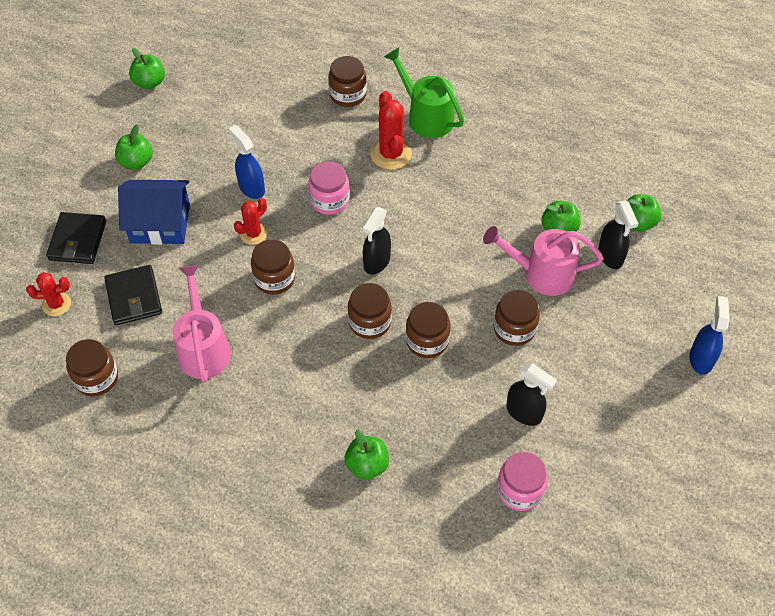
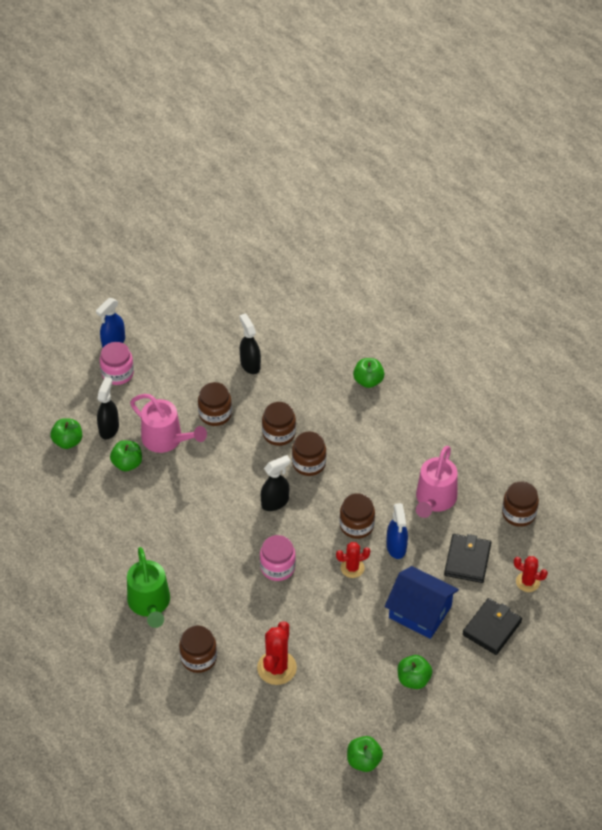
camera: 150 degrees left, 5 degrees down
blue spray bottle [228,125,265,199] -> blue spray bottle moved to [386,503,408,559]
red cactus [370,91,412,170] -> red cactus moved to [257,621,297,685]
pink jar [497,452,548,511] -> pink jar moved to [100,342,134,385]

